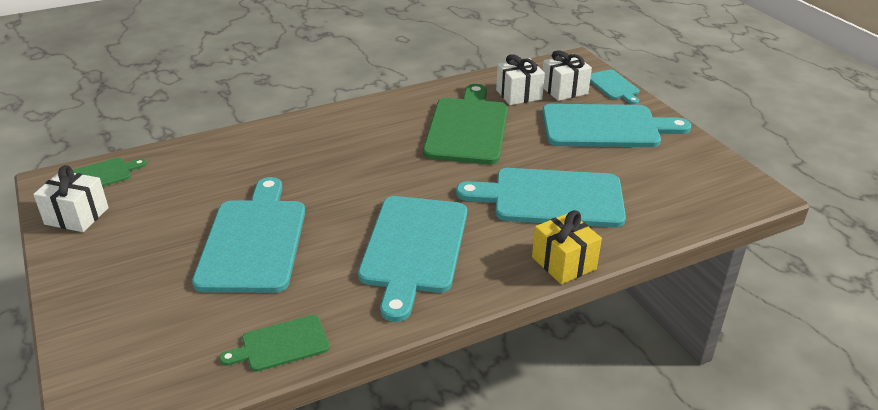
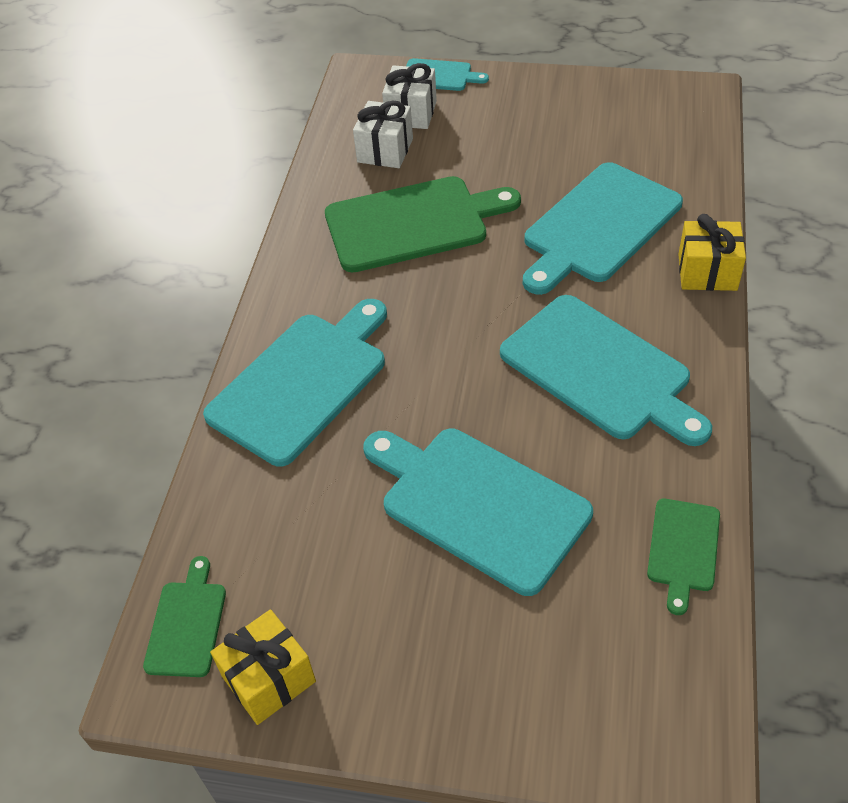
camera: 50 degrees left, 15 degrees up
white gift [33,165,109,232] -> yellow gift [210,609,316,725]
green cutting board [423,84,508,164] -> green cutting board turned 120 degrees clockwise [325,176,521,272]
turquoise cutting board [542,104,691,147] -> turquoise cutting board moved to [203,299,387,467]

